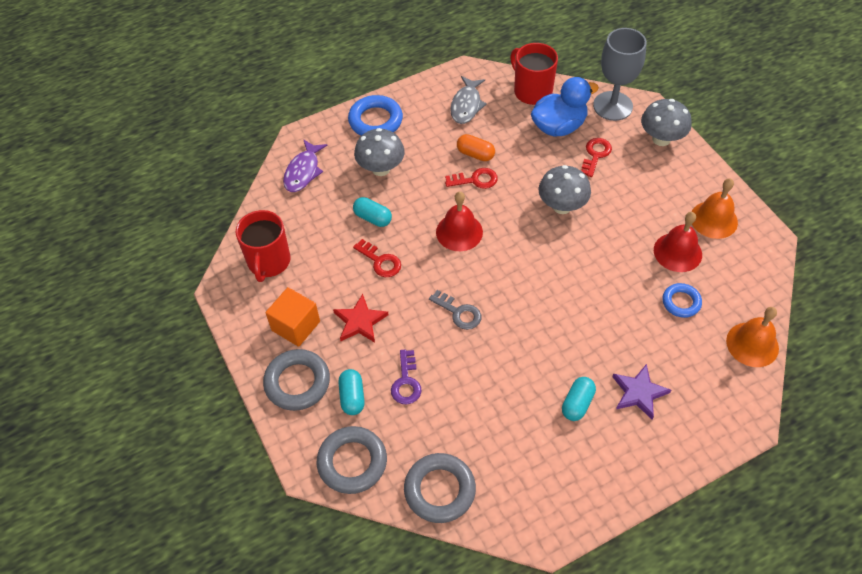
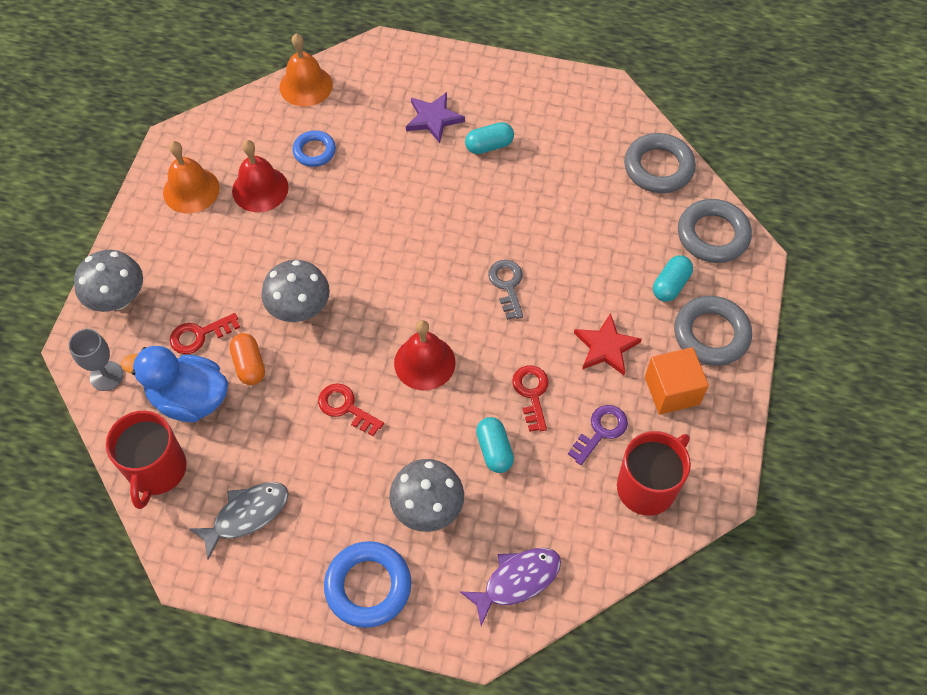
camera: 140 degrees left, 5 degrees up
purple key [391,350,422,404] -> purple key moved to [568,405,628,465]
orange capsule [457,134,495,161] -> orange capsule moved to [230,333,265,385]
grey goblet [593,28,647,121] -> grey goblet [69,329,123,391], size x0.58

